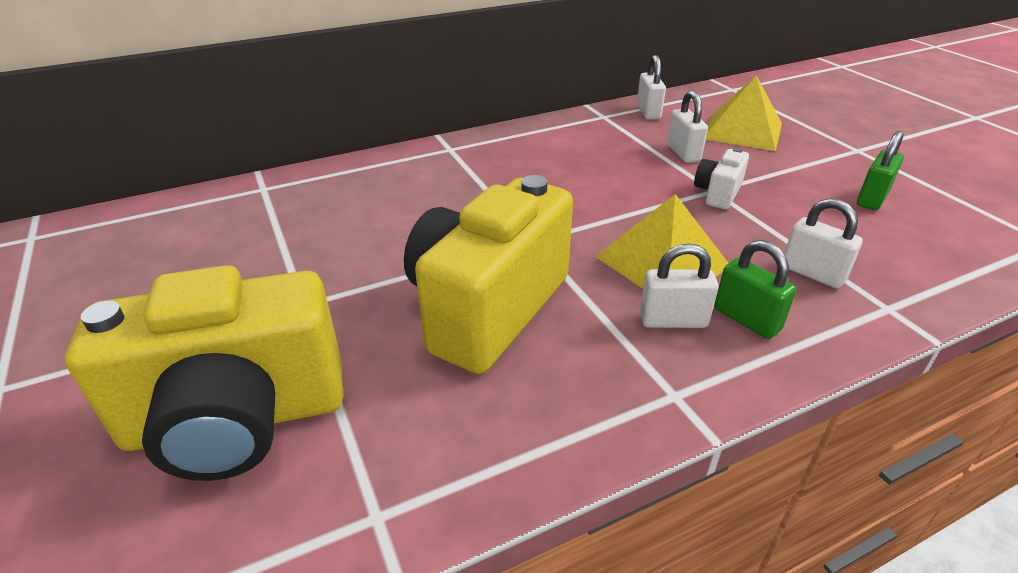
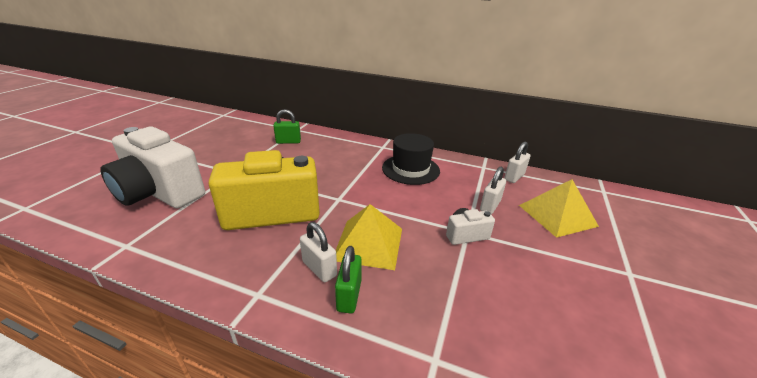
camera: 45 degrees right, 5 degrees down
yellow camera [65,265,343,481] -> white camera [100,126,205,208]
white padlock [784,198,863,288] -> none
green padlock [857,131,904,210] -> green padlock moved to [273,109,301,144]
none -> black hat [382,133,440,185]

